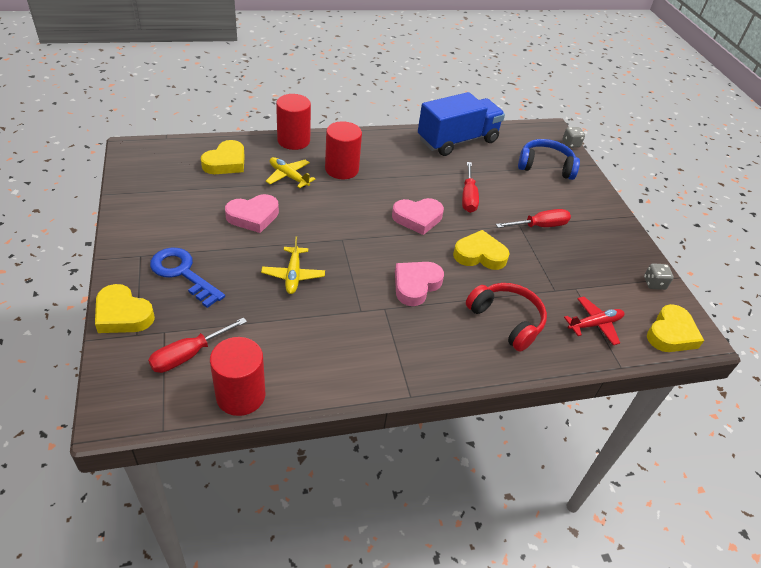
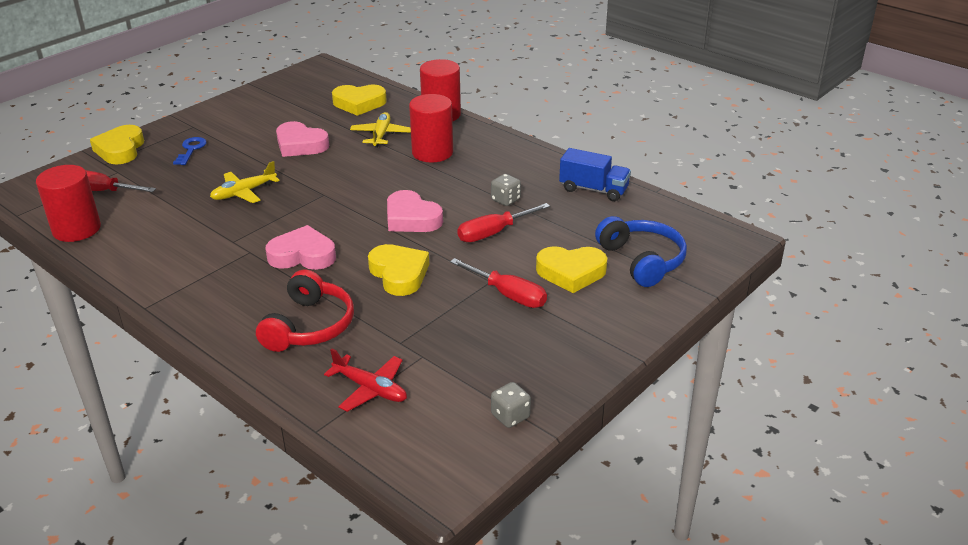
camera: 60 degrees right, 10 degrees down
blue key [150,248,225,308] -> blue key [173,137,207,165], size x0.59
blue truck [418,92,505,156] -> blue truck [559,148,631,201], size x0.57
grey dice [563,127,585,148] -> grey dice moved to [491,174,521,206]
yellow heart [647,304,704,352] -> yellow heart moved to [536,246,608,293]

